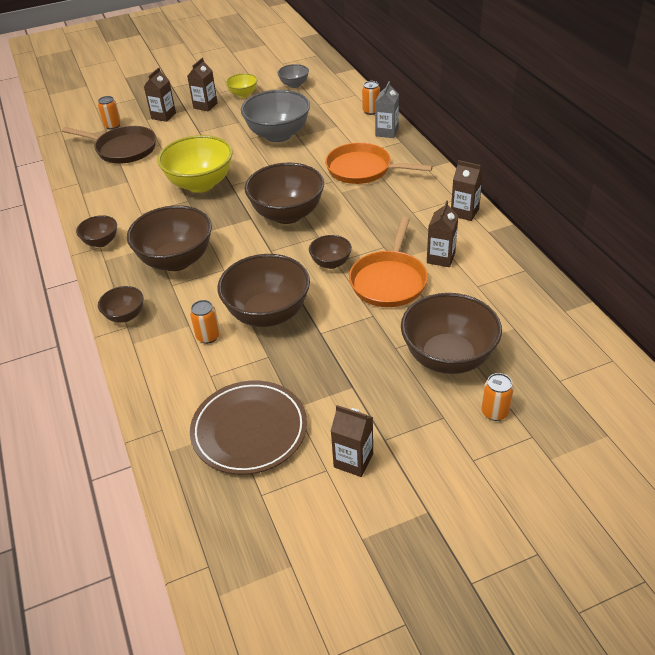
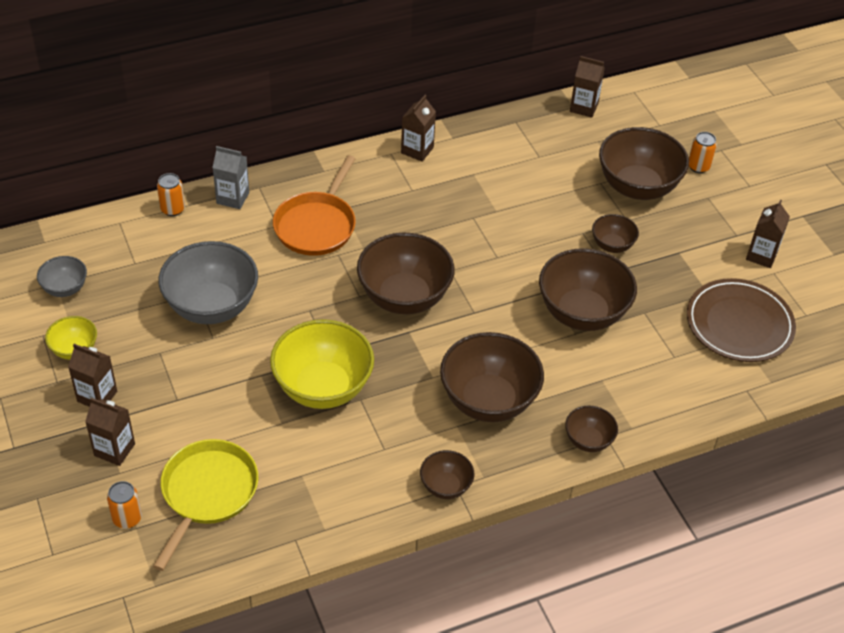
camera: 95 degrees left, 5 degrees up
brown pan [62,126,156,164] -> yellow pan [153,439,258,571]
orange can [190,300,220,344] -> none
brown bowl [309,235,352,269] -> brown bowl moved to [592,214,639,253]
orange pan [349,217,428,307] -> none
brown carton [427,201,458,267] -> brown carton moved to [570,56,605,118]

